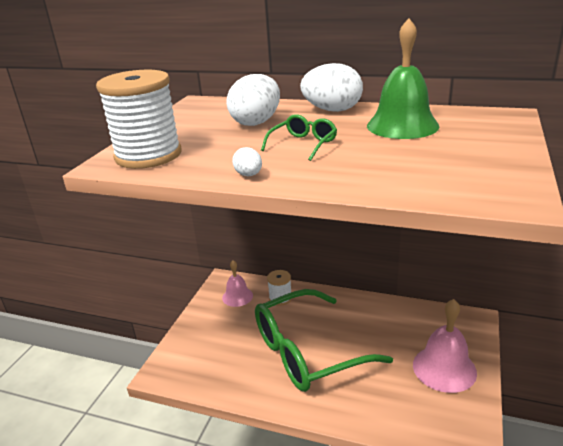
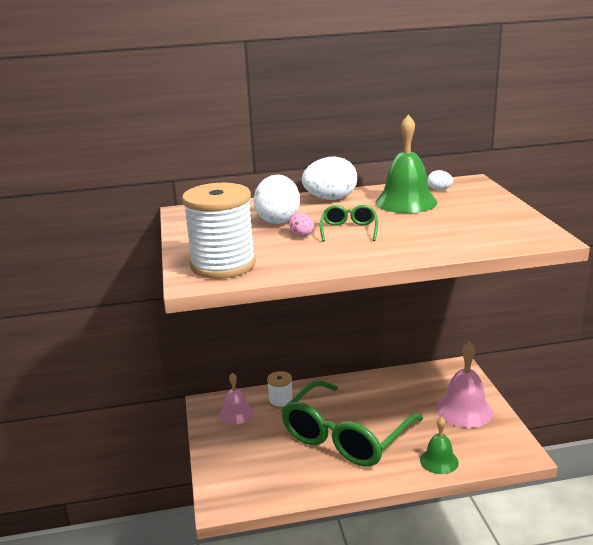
camera: 30 degrees left, 5 degrees down
white egg [232,147,262,176] -> white egg moved to [427,170,453,190]
none -> pink egg [289,213,314,237]
none -> green bell [420,417,459,474]

